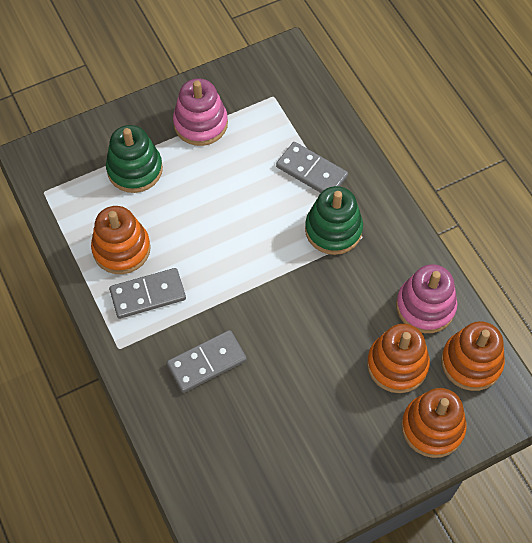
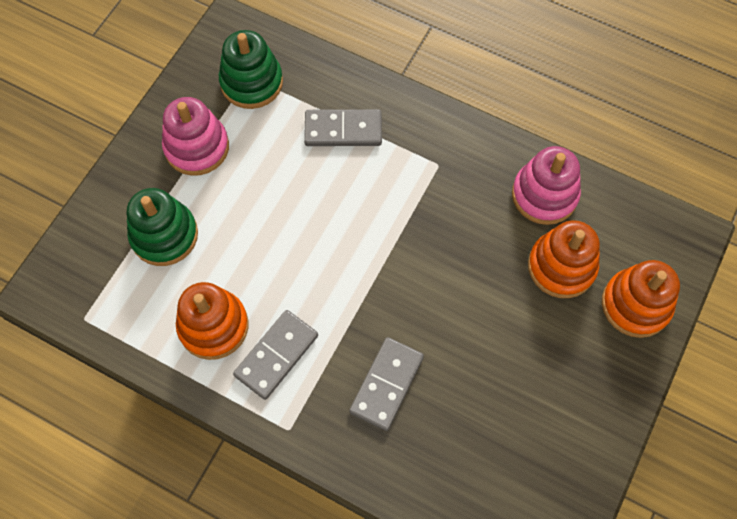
camera: 35 degrees left, 5 degrees up
green stacking toy [305,186,363,255] -> green stacking toy moved to [219,30,283,109]
orange stacking toy [441,321,505,391] -> none

